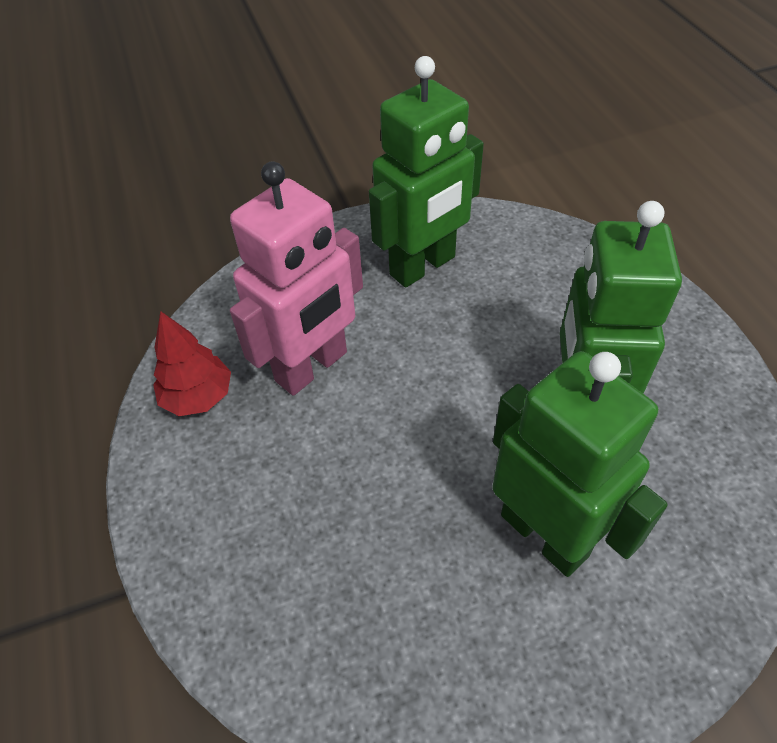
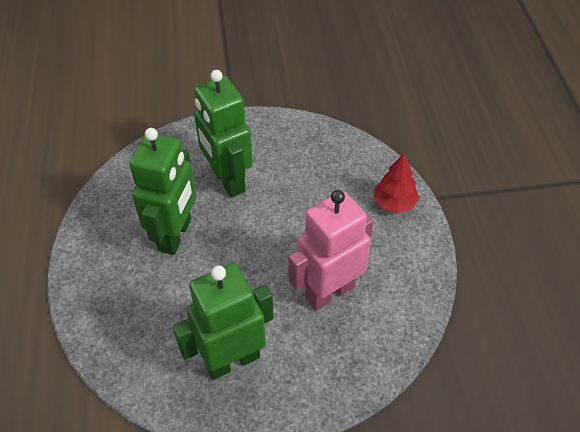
camera: 170 degrees left, 0 degrees up
red tree [153,311,231,416] -> red tree moved to [374,153,419,213]

